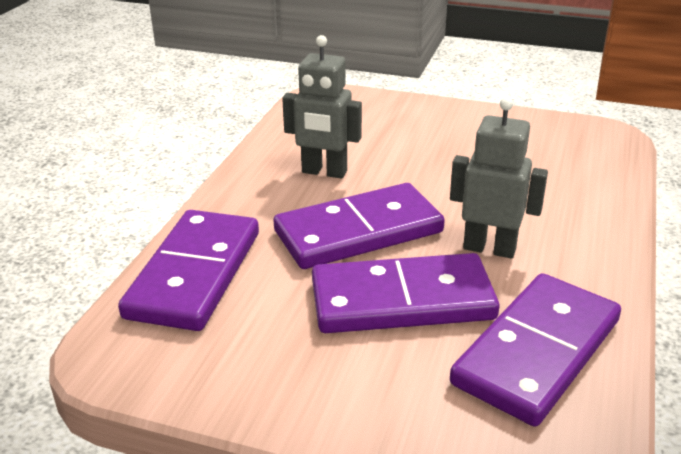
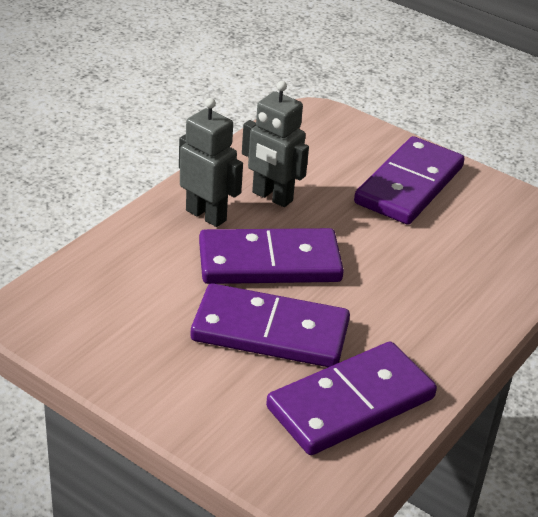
camera: 15 degrees right, 5 degrees up
purple domino [118,210,259,331] -> purple domino moved to [354,136,464,225]
grey robot [450,97,548,259] -> grey robot moved to [179,98,243,227]

